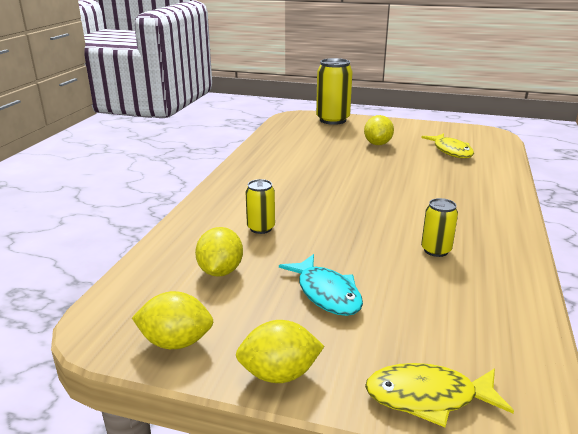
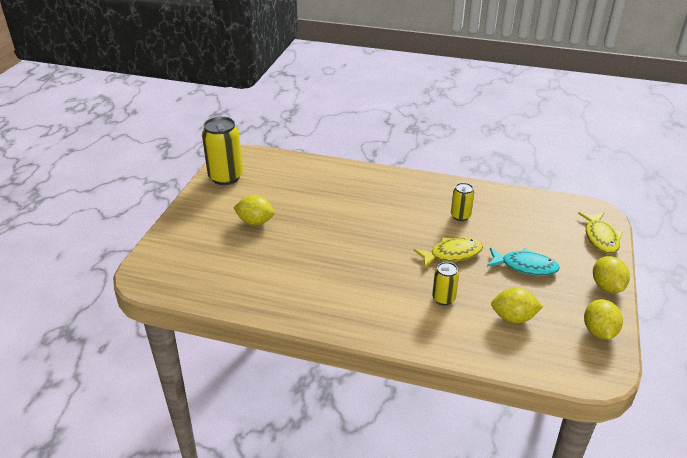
camera: 90 degrees left, 10 degrees up
turquoise fish [279,254,363,316] -> turquoise fish turned 45 degrees clockwise [487,248,560,276]
yellow can [316,58,353,125] -> yellow can moved to [202,117,243,185]
yellow fish [421,133,474,158] -> yellow fish moved to [414,237,483,268]

